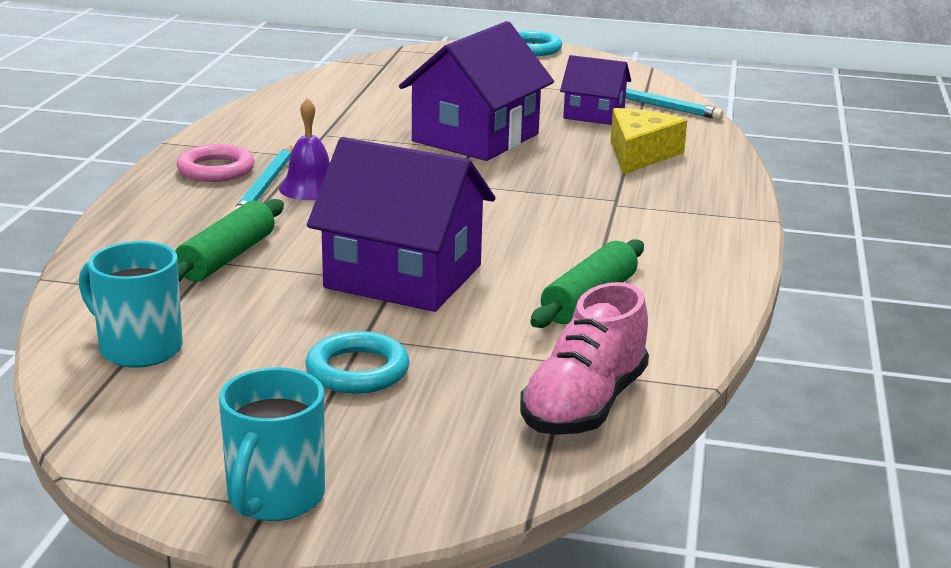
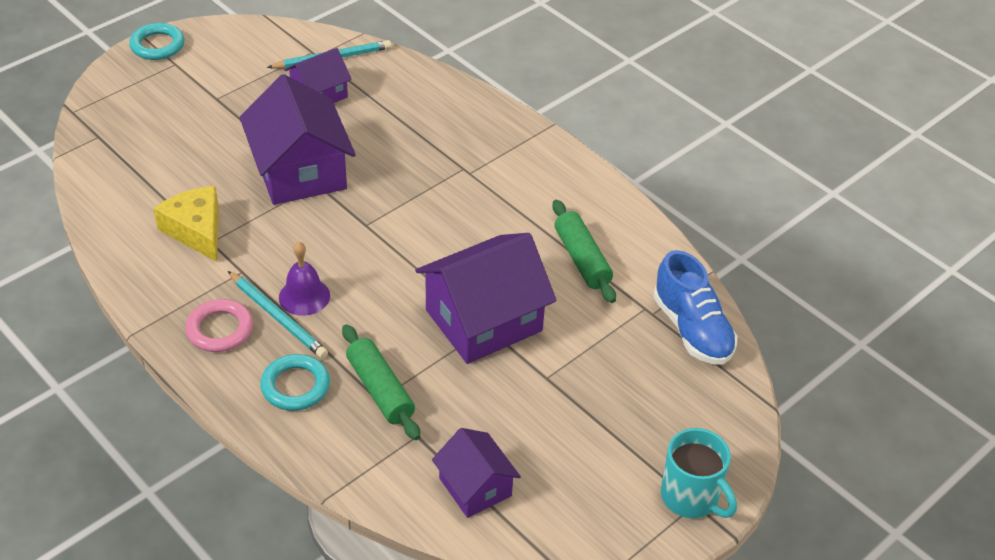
camera: 55 degrees left, 20 degrees up
turquoise mug [79,241,183,368] -> purple house [432,428,521,518]
turquoise ring [305,331,410,394] -> turquoise ring moved to [260,354,330,411]
pink shoe [520,282,649,435] -> blue shoe [653,250,737,364]
yellow cheese [611,108,687,175] -> yellow cheese moved to [153,186,219,262]

